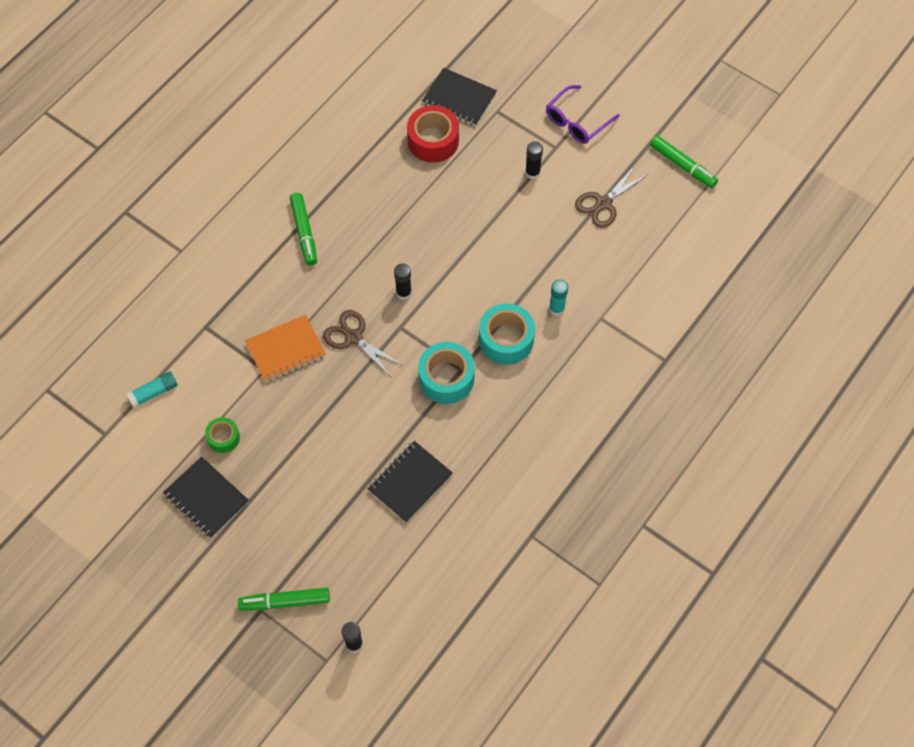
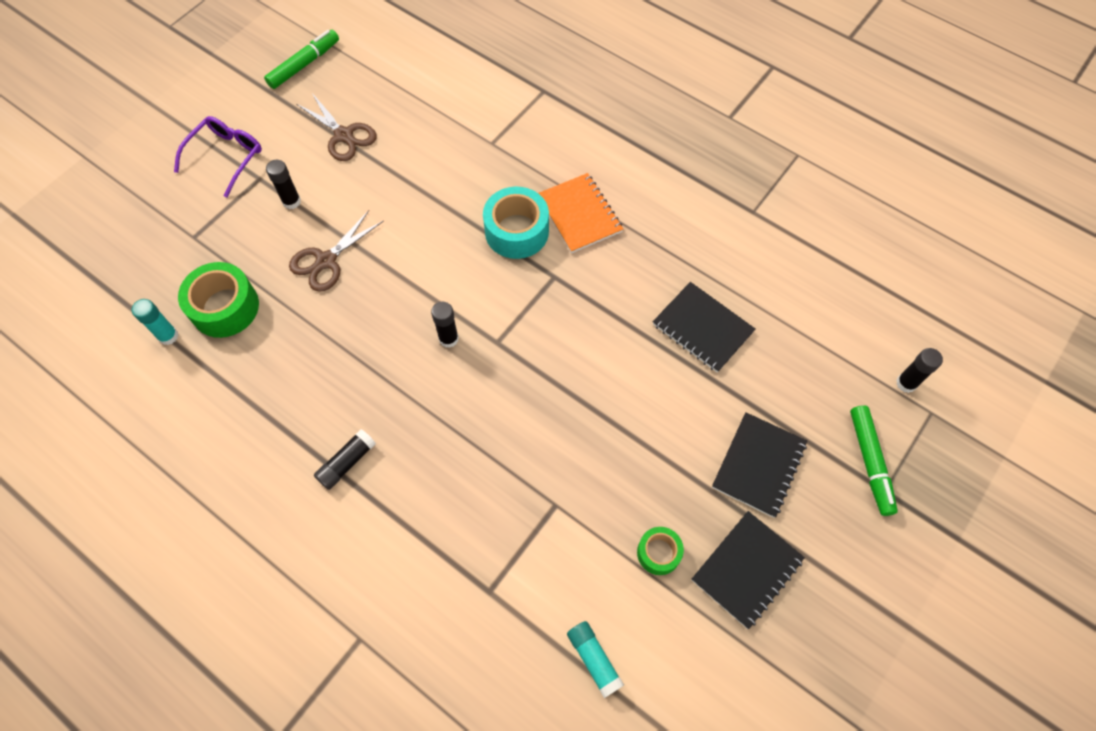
camera: 90 degrees left, 0 degrees up
orange notebook [245,314,326,383] -> orange notebook moved to [538,173,623,253]
green marker [290,193,317,266] -> black glue stick [314,429,376,490]
brown scissors [323,310,404,377] -> brown scissors moved to [289,210,384,292]
red tape [407,105,459,163] -> green tape [178,262,259,338]
turquoise tape [418,342,475,404] -> none
black notebook [422,68,497,126] -> black notebook moved to [712,412,807,518]
purple glasses [546,85,620,144] -> purple glasses turned 105 degrees counterclockwise [174,116,262,198]
turquoise glue stick [549,280,568,316] -> turquoise glue stick moved to [132,299,178,345]

